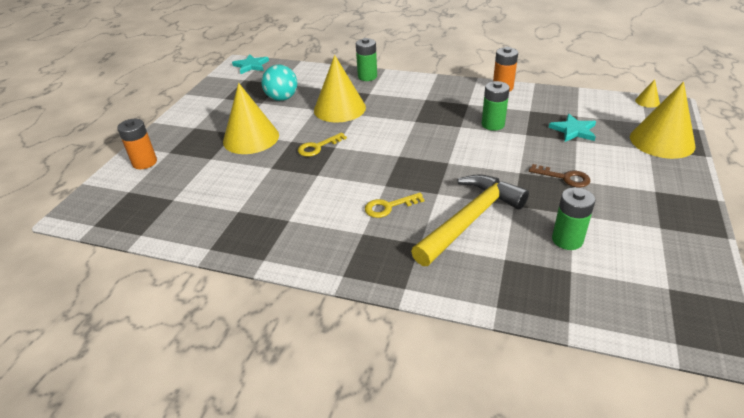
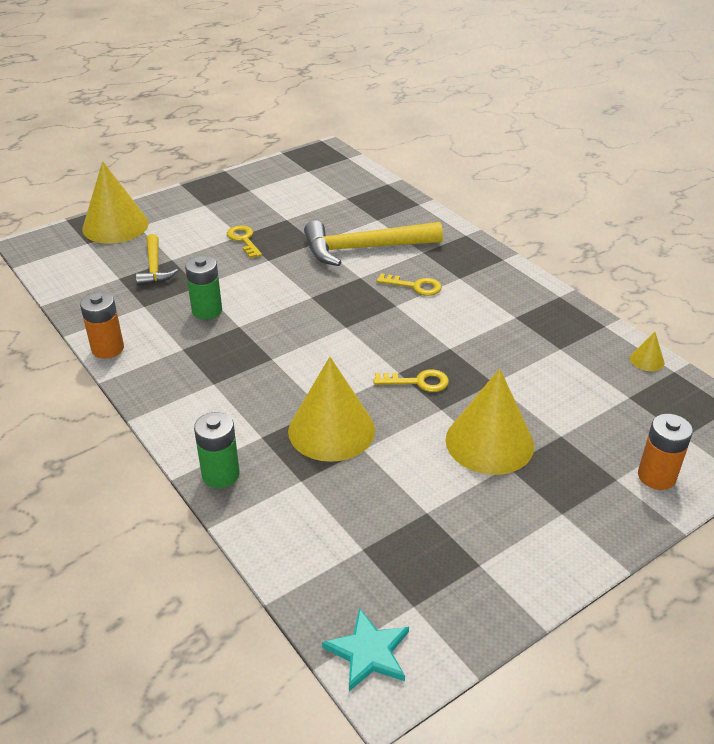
camera: 145 degrees left, 0 degrees up
turquoise ball [262,65,297,101] -> none
brown key [529,164,590,187] -> yellow key [227,225,262,258]
turquoise star [548,114,596,142] -> yellow hammer [136,234,178,286]
green battery [552,187,595,250] -> none
yellow cone [635,79,660,108] -> yellow cone moved to [630,332,664,371]

